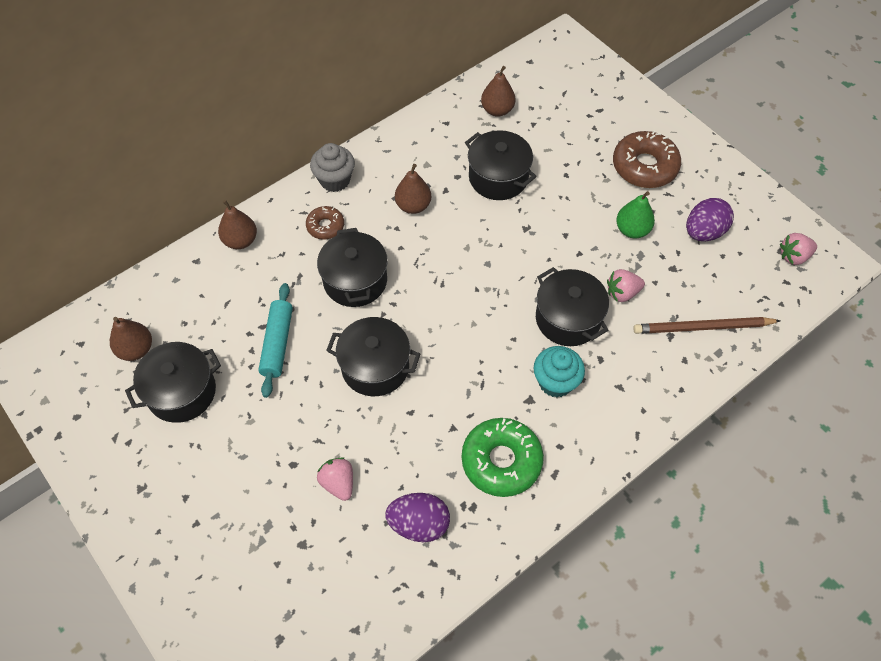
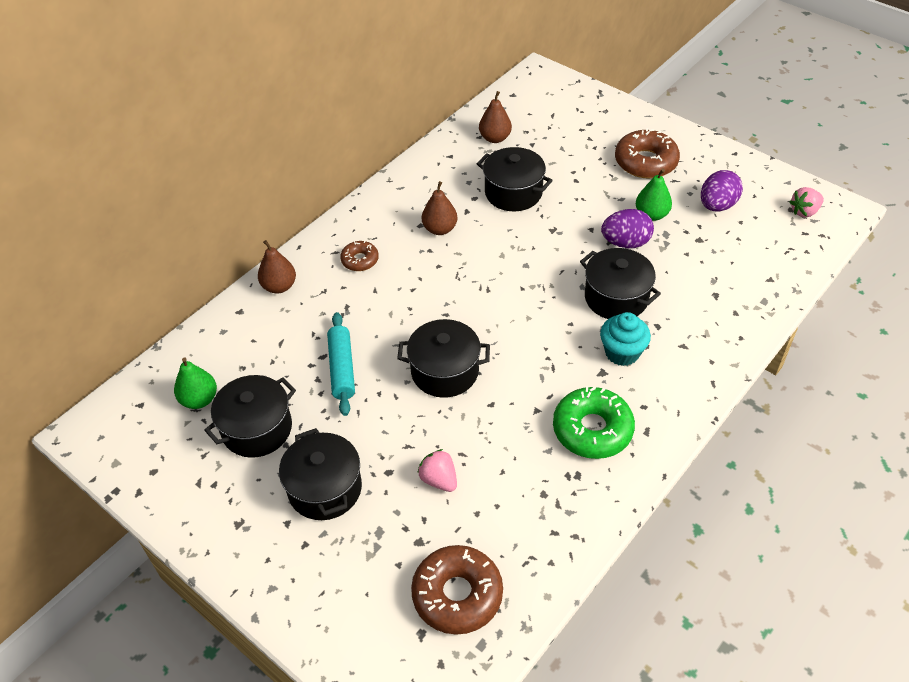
camera: 10 degrees left, 10 degrees down
brown pear [110,317,152,361] -> green pear [174,357,217,409]
grey cupcake [310,143,355,192] -> none
black pot [317,228,388,307] -> black pot moved to [279,428,362,520]
purple egg [385,493,450,542] -> purple egg moved to [601,209,654,248]
pink strawberry [607,269,645,302] -> none
brown pencil [633,317,781,334] -> none
none -> brown donut [411,545,503,635]

